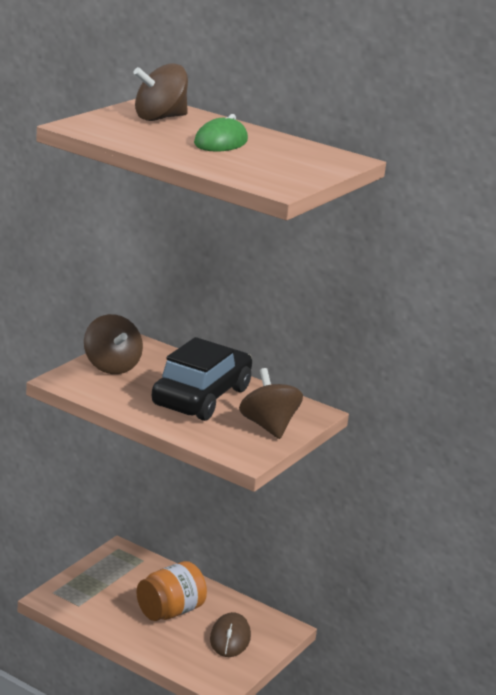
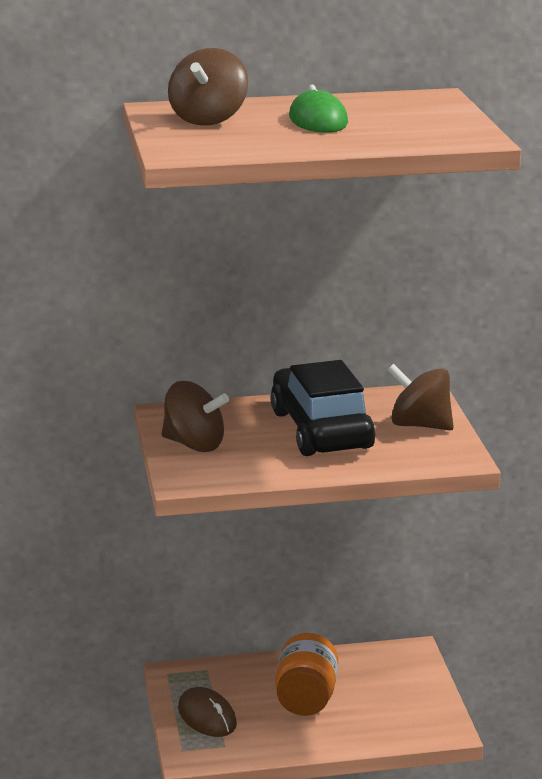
camera: 40 degrees left, 0 degrees up
brown mouse [210,612,251,657] -> brown mouse moved to [178,687,237,737]

